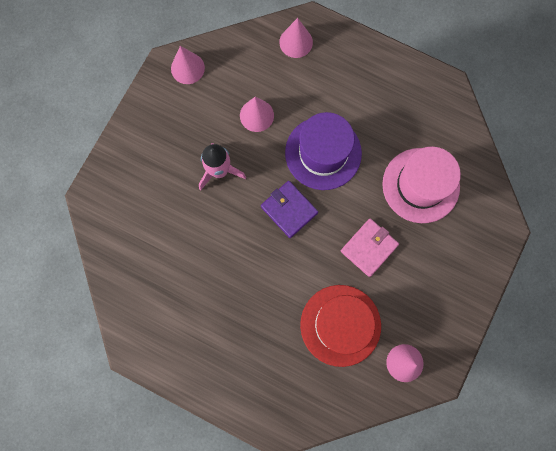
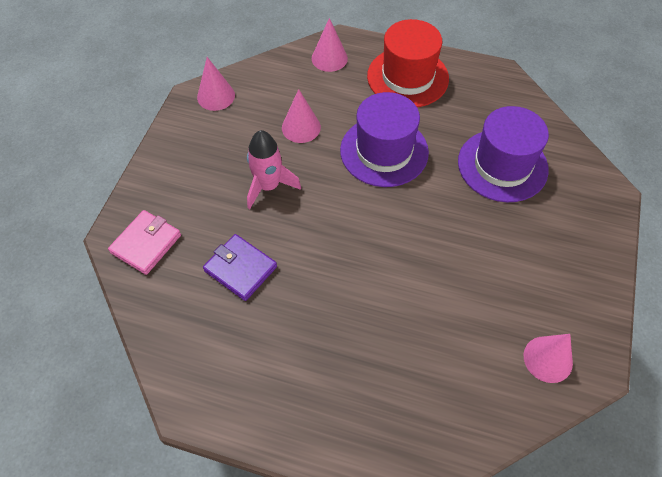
camera: 10 degrees left, 20 degrees down
purple wallet [261,181,318,238] -> purple wallet moved to [203,234,277,301]
red hat [300,285,381,367] -> red hat moved to [367,19,449,107]
pink wallet [341,218,399,277] -> pink wallet moved to [108,210,181,275]
pink hat [382,146,461,223] -> purple hat [458,106,549,202]

